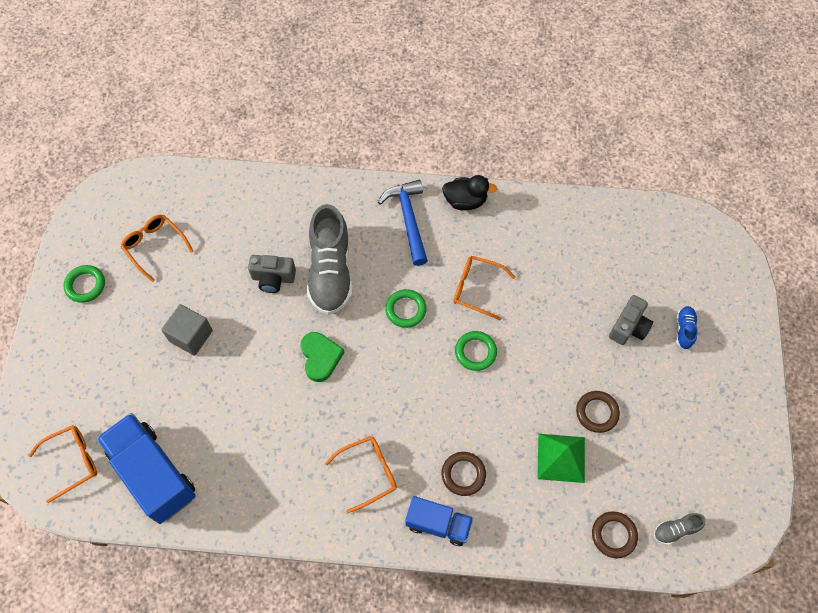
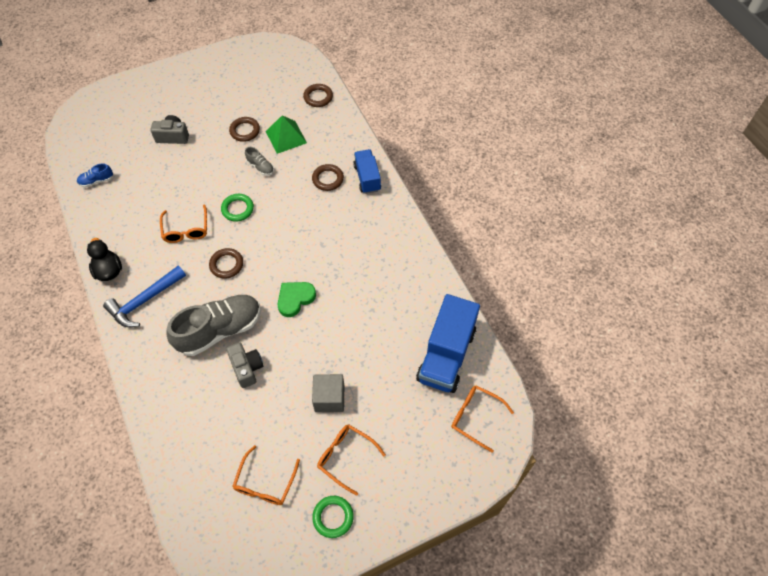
camera: 120 degrees left, 5 degrees down
orange glasses [325,436,397,513] -> orange glasses moved to [317,424,386,496]
green ring [385,289,427,328] -> brown ring [209,248,243,279]
grey shoe [654,513,706,545] -> grey shoe moved to [245,147,274,176]
blue shoe [676,306,698,349] -> blue shoe moved to [77,163,113,187]

